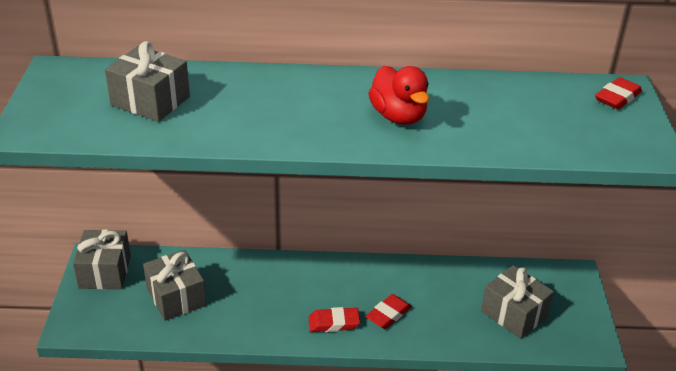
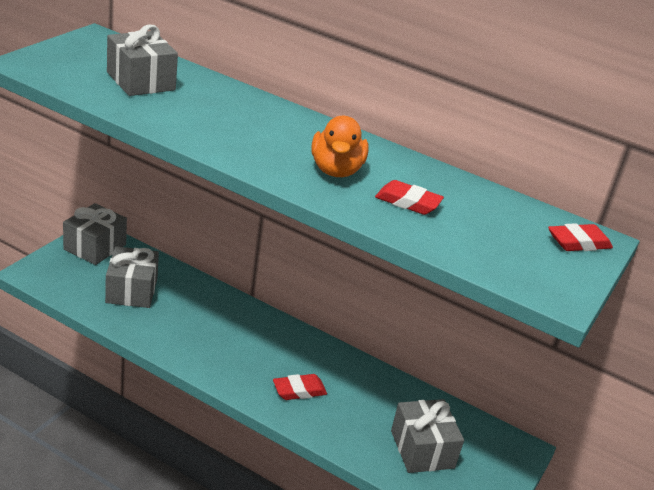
camera: 25 degrees right, 5 degrees down
red eraser [309,307,360,332] -> red eraser moved to [375,180,444,215]
red duck [368,66,429,125] -> orange duck [311,116,369,177]

